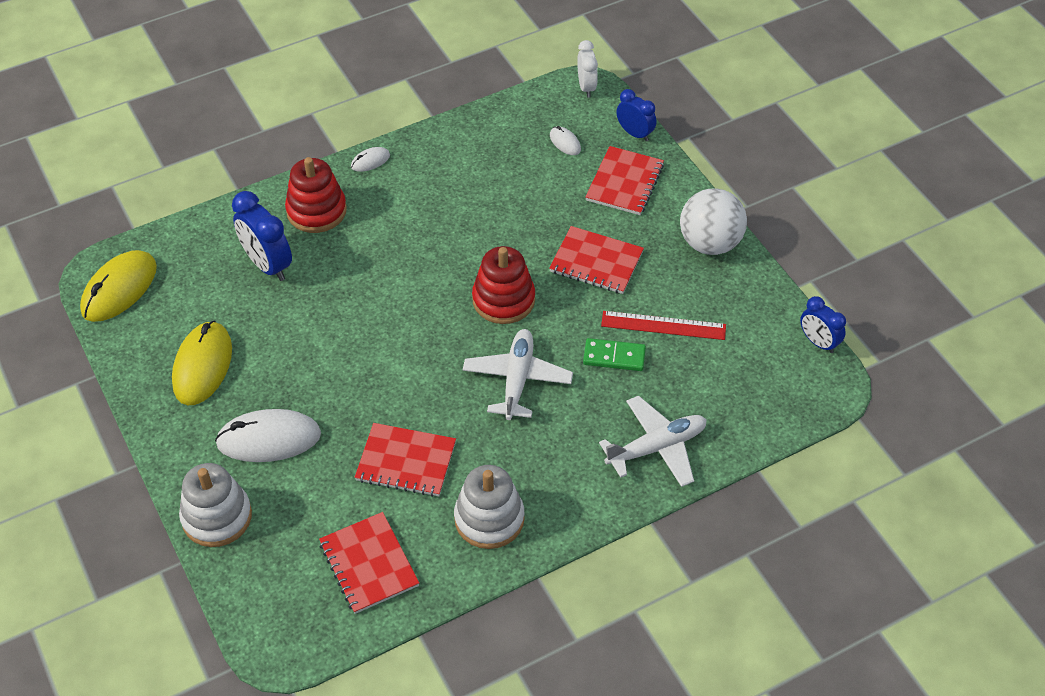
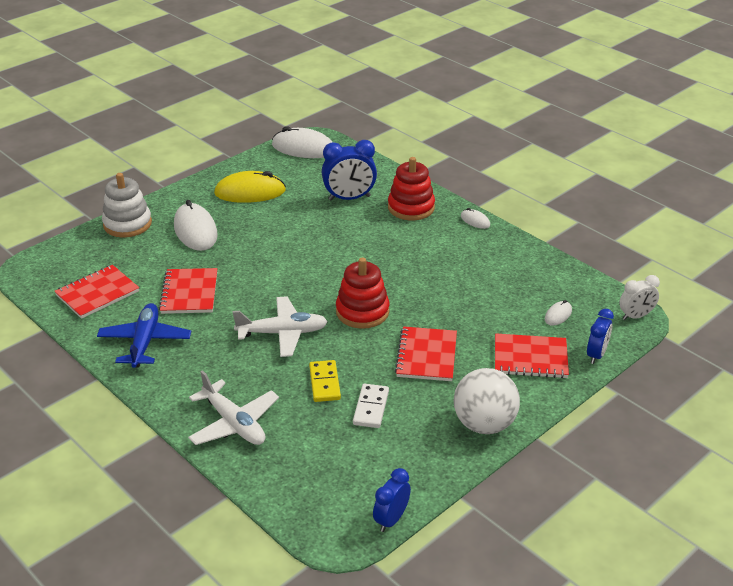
camera: 75 degrees right, 15 degrees down
yellow mouse [80,250,157,322] -> white mouse [272,126,332,158]
blue clock [232,191,292,281] -> blue clock turned 135 degrees counterclockwise [322,140,377,201]
white stacking toy [454,465,525,549] -> blue plane [97,303,192,368]
green domino [583,338,646,371] -> yellow domino [309,360,341,402]
red ruler [601,311,726,340] -> white domino [353,384,389,428]

